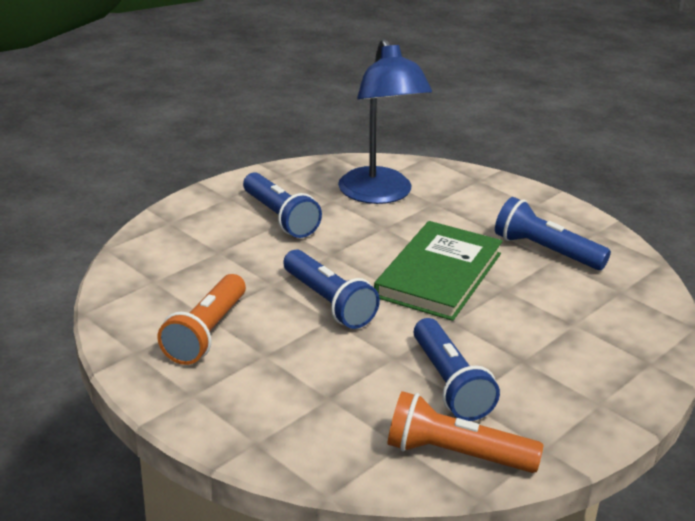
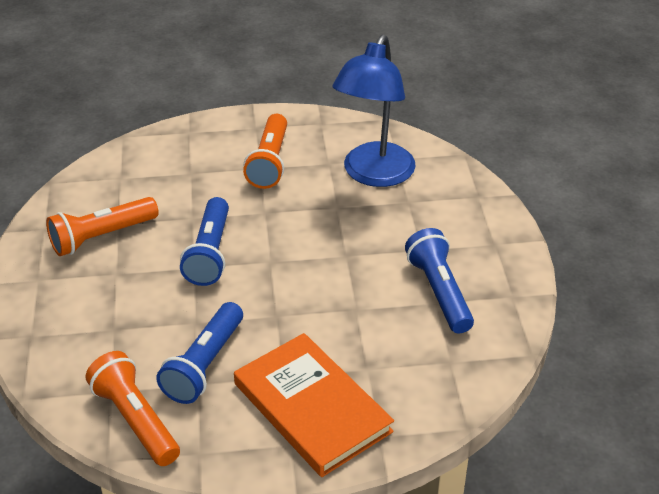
camera: 40 degrees right, 10 degrees up
blue flashlight [243,172,322,238] -> orange flashlight [243,114,287,189]
green book [374,221,503,321] -> none
none -> orange book [234,333,394,477]

